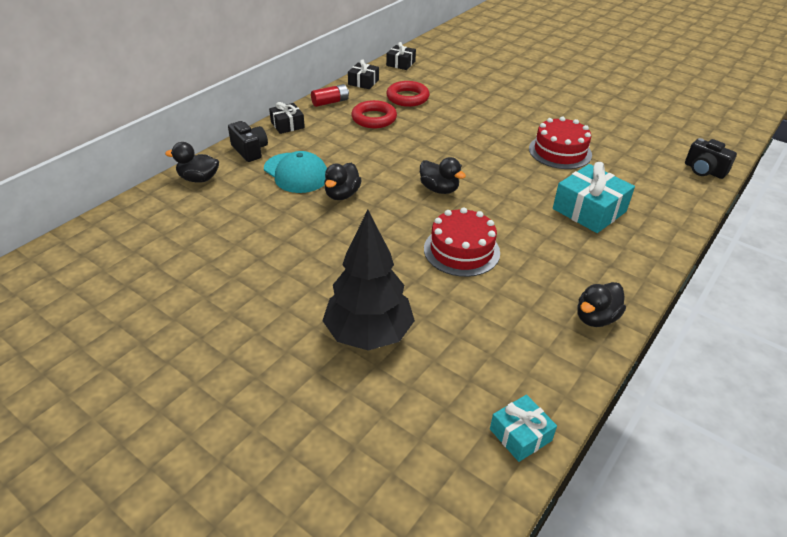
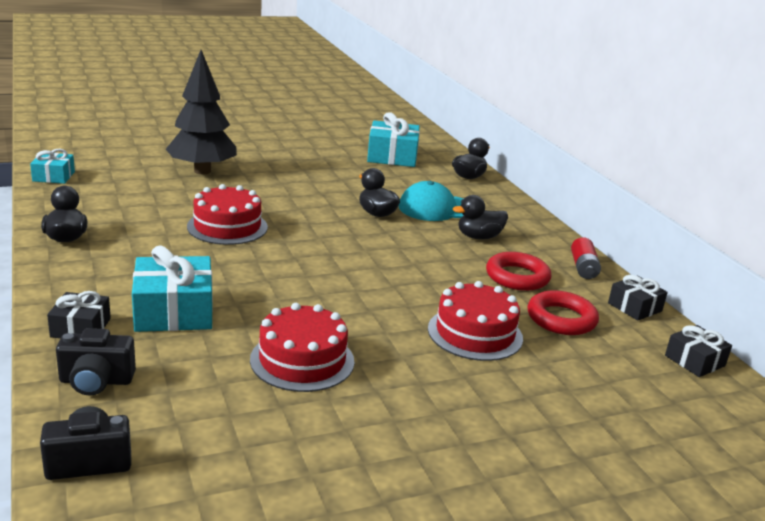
camera: 120 degrees right, 15 degrees down
black camera [228,121,268,162] -> black camera moved to [56,328,136,396]
black gift [269,102,305,134] -> black gift moved to [47,291,111,338]
black duck [420,157,466,194] -> black duck moved to [453,195,508,240]
none -> turquoise gift [367,112,420,167]
none -> red cake [428,281,523,361]

